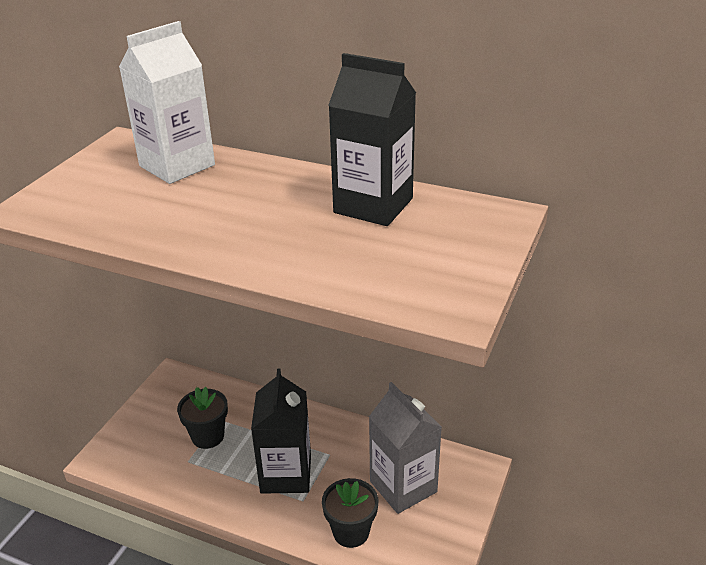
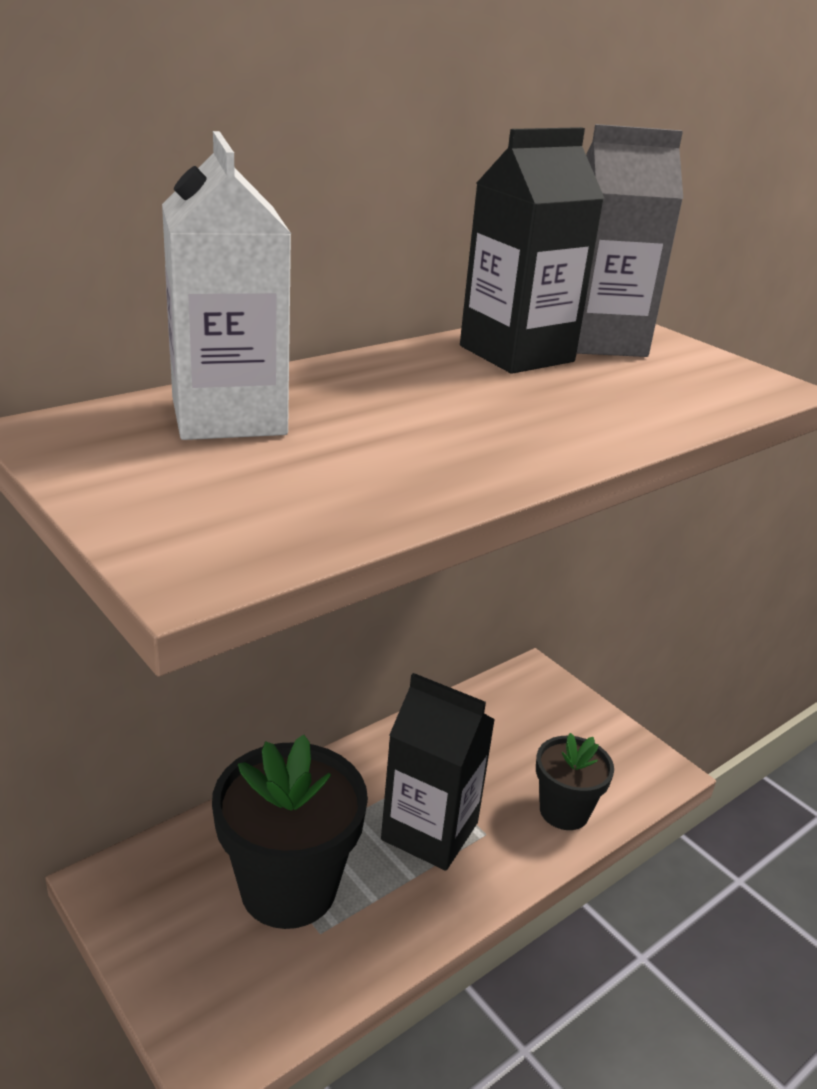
camera: 65 degrees left, 5 degrees down
black flower pot [177,387,228,449] -> black flower pot [212,735,368,929], size x1.72
grey carton [369,382,442,514] -> grey carton moved to [577,124,683,357]

